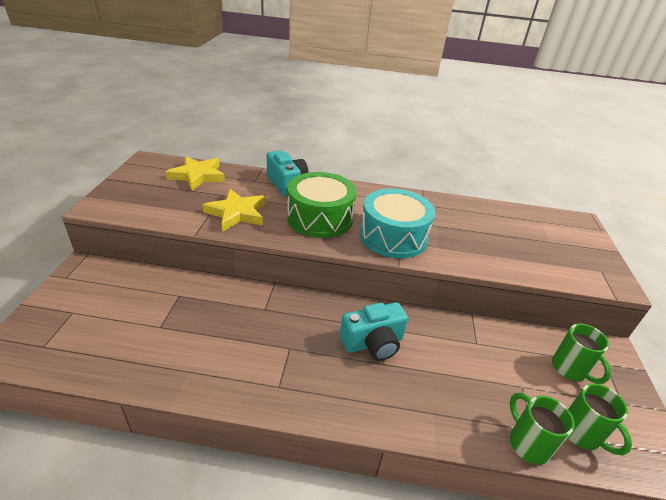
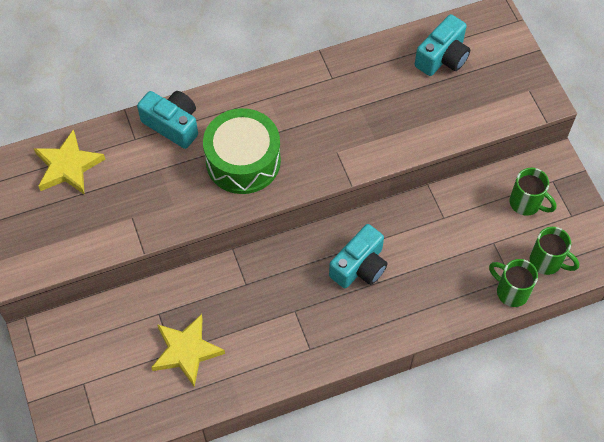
camera: 25 degrees left, 25 degrees up
yellow star [202,189,265,231] -> yellow star moved to [151,314,225,387]
turquoise drum [360,189,435,258] -> none
none -> turquoise camera [415,14,470,76]

